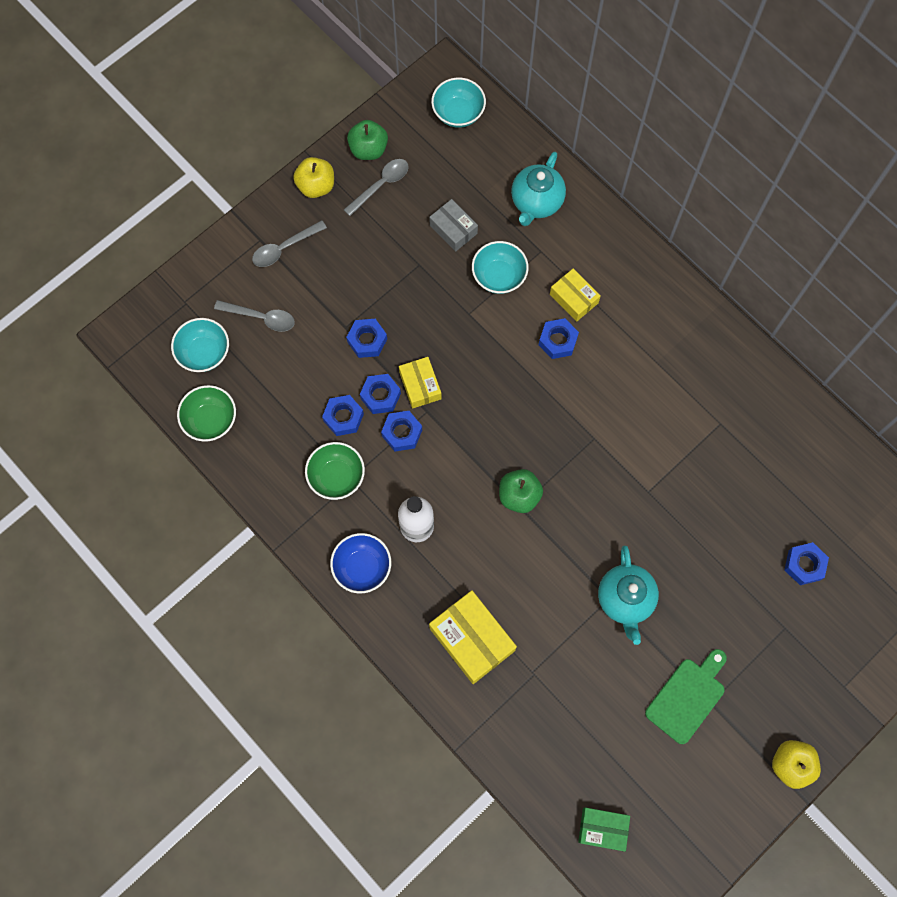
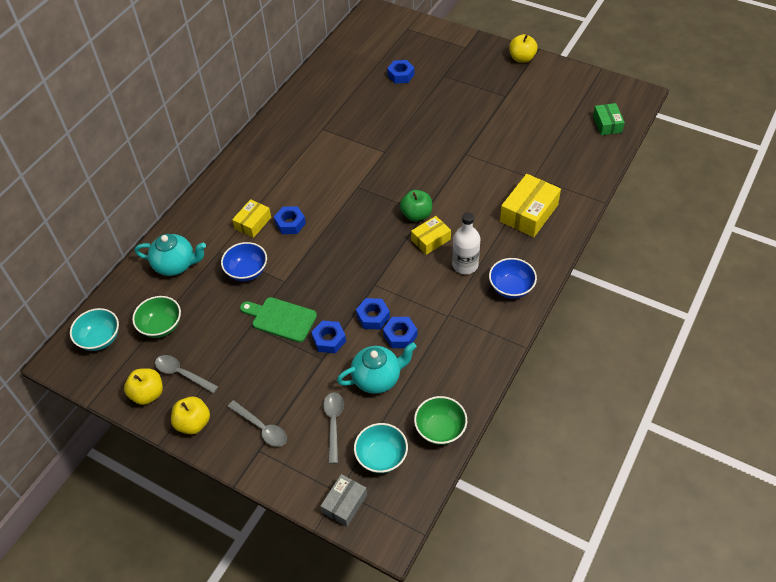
camera: 105 degrees left, 20 degrees down
green bowl [305,442,365,500] -> green bowl moved to [132,296,181,338]
green apple [347,120,388,160] -> yellow apple [124,368,163,405]
blue nut [381,411,422,451] -> none
yellow box [399,357,441,409] -> yellow box moved to [411,216,451,255]
grey box [429,199,478,252] -> grey box moved to [321,474,367,527]
turquoise bowl [472,241,529,294] -> blue bowl [221,242,267,281]
turquoise teapot [598,545,659,645] -> turquoise teapot moved to [337,342,417,394]
green cutting board [645,649,727,744] -> green cutting board moved to [240,297,317,343]

